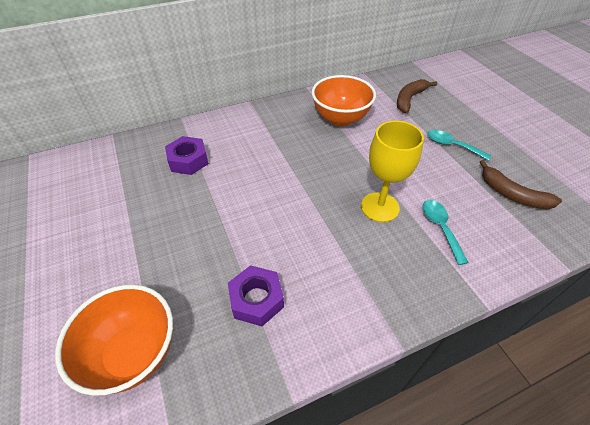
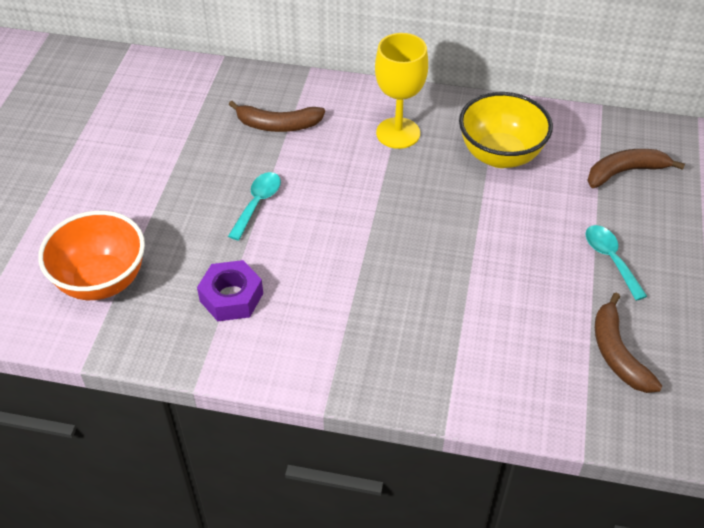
camera: 35 degrees right, 0 degrees up
purple nut [165,136,209,175] -> brown banana [228,101,325,132]
orange bowl [312,75,376,126] -> yellow bowl [459,92,553,168]
yellow goblet [361,121,424,222] -> yellow goblet moved to [375,33,428,149]
turquoise spoon [423,200,469,265] -> turquoise spoon moved to [228,172,281,241]

